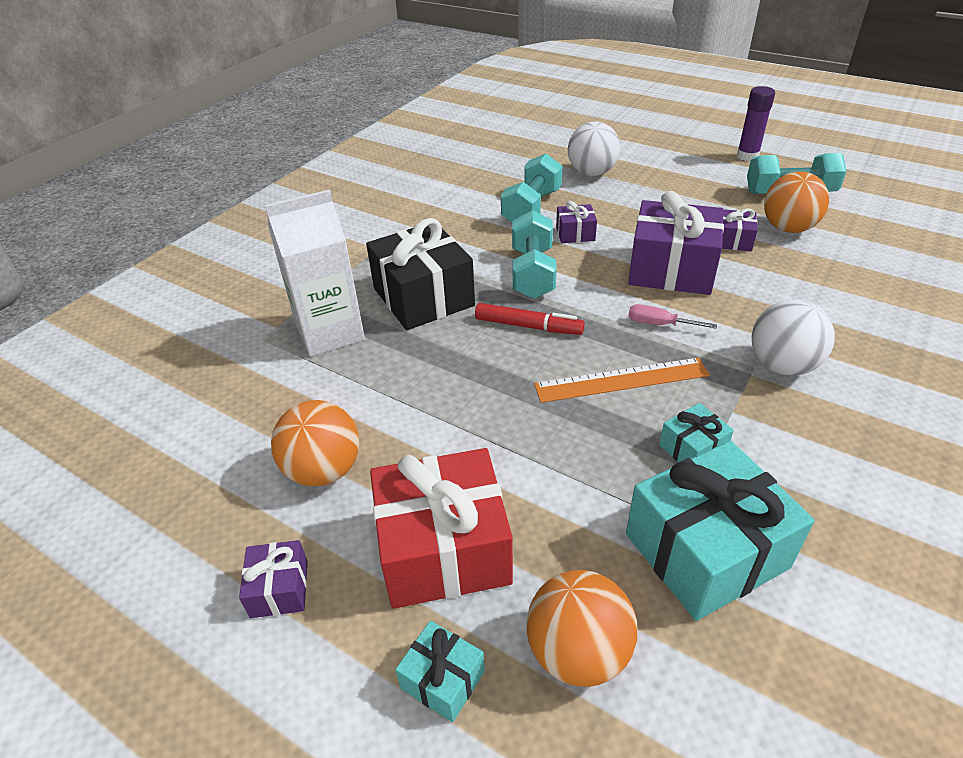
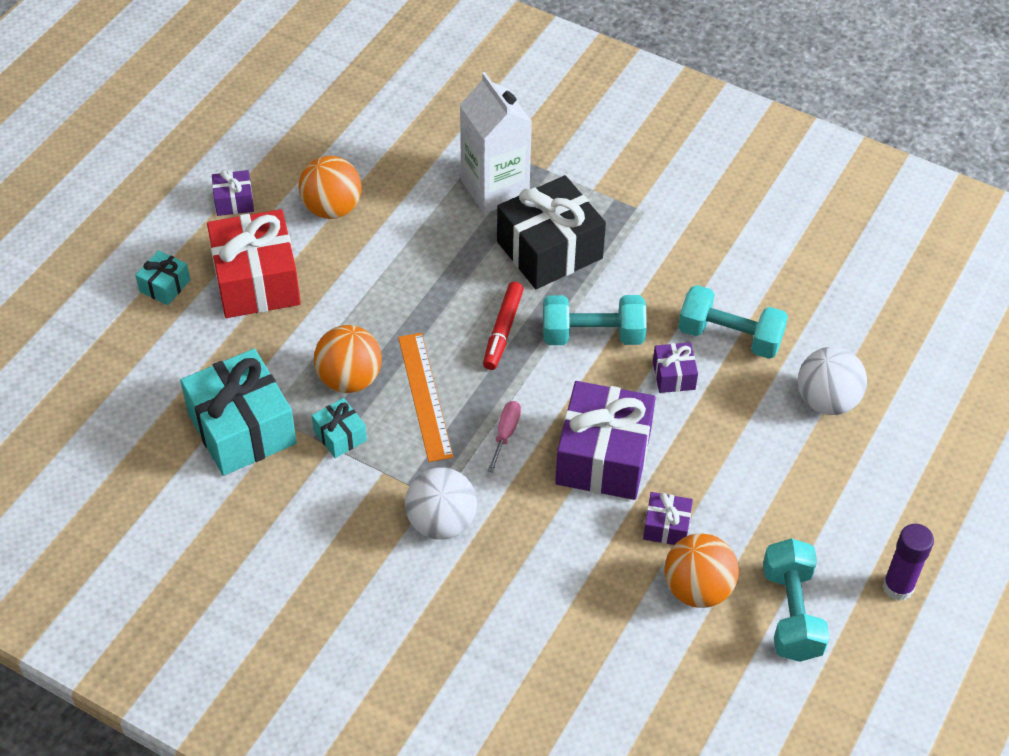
camera: 85 degrees right, 10 degrees up
orange ball [526,570,638,687] -> orange ball moved to [314,325,382,393]

